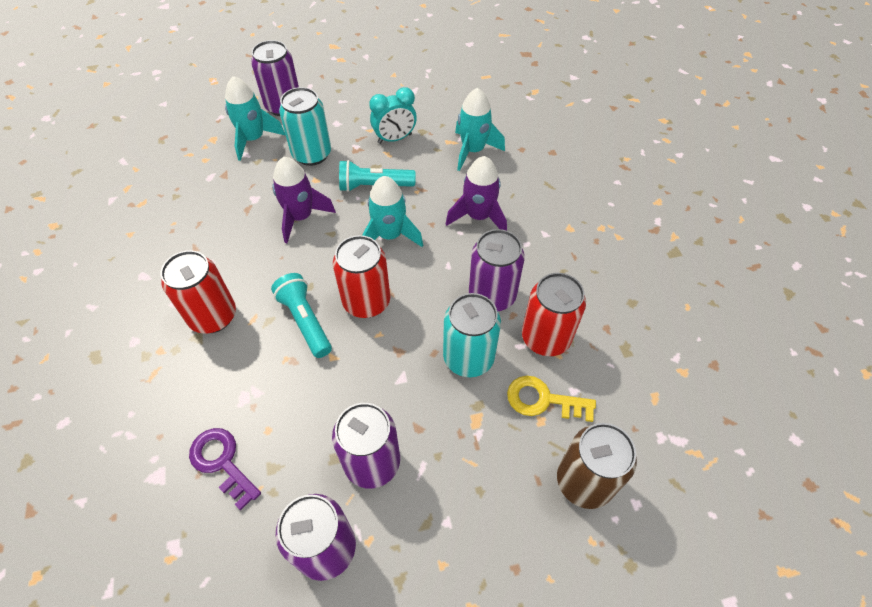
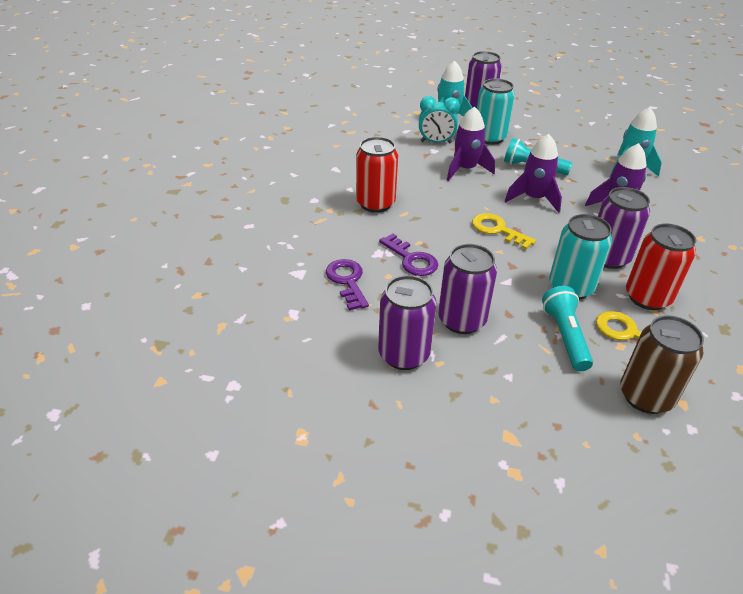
camera: 25 degrees right, 15 degrees down
turquoise flashlight [271,273,332,358] -> turquoise flashlight moved to [542,286,593,371]
red can [333,235,390,318] -> yellow key [472,213,536,250]
turquoise rocket [362,176,423,247] -> purple rocket [505,134,562,213]
turquoise clock [369,87,417,144] -> turquoise clock moved to [419,96,460,144]
none -> purple key [379,234,438,276]

